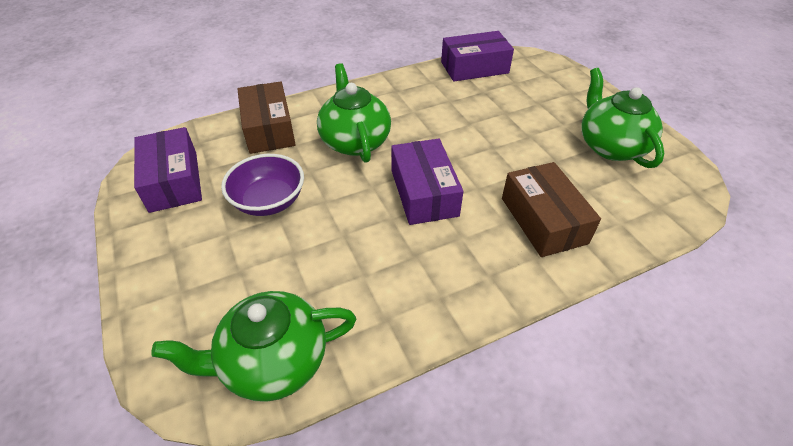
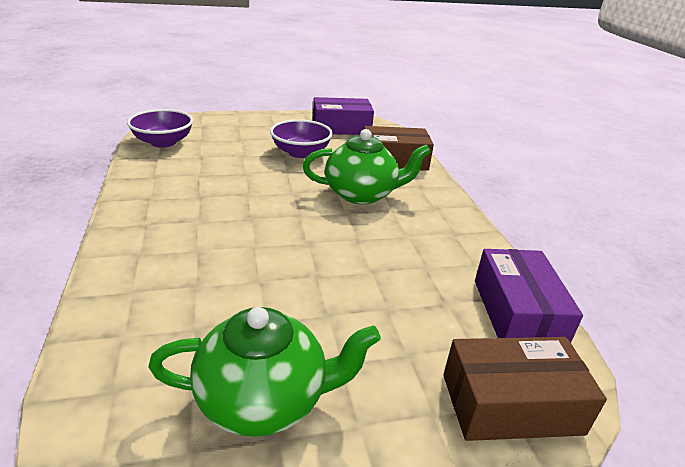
camera: 100 degrees right, 15 degrees down
green teapot [151,291,356,402] -> purple bowl [127,109,193,148]
purple box [391,139,463,225] -> none
brown box [502,162,601,257] -> brown box moved to [443,337,607,441]

